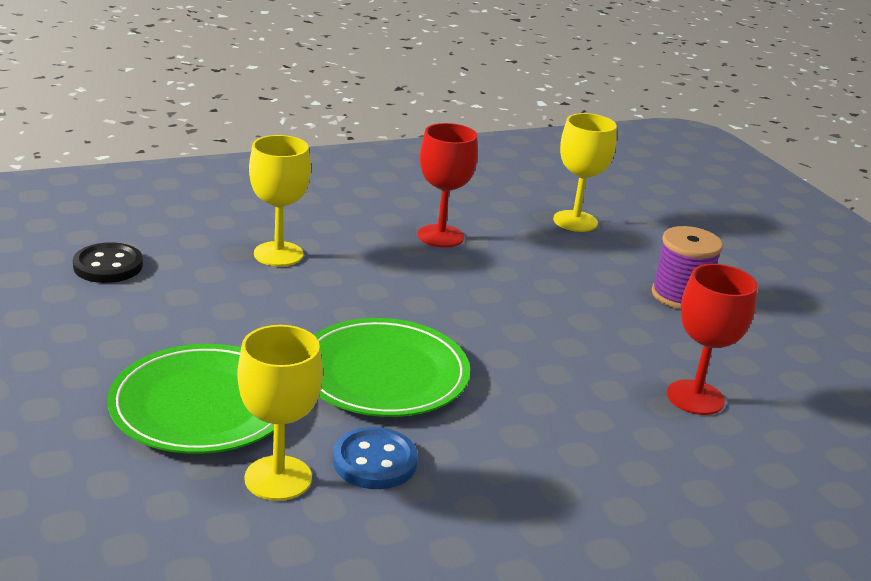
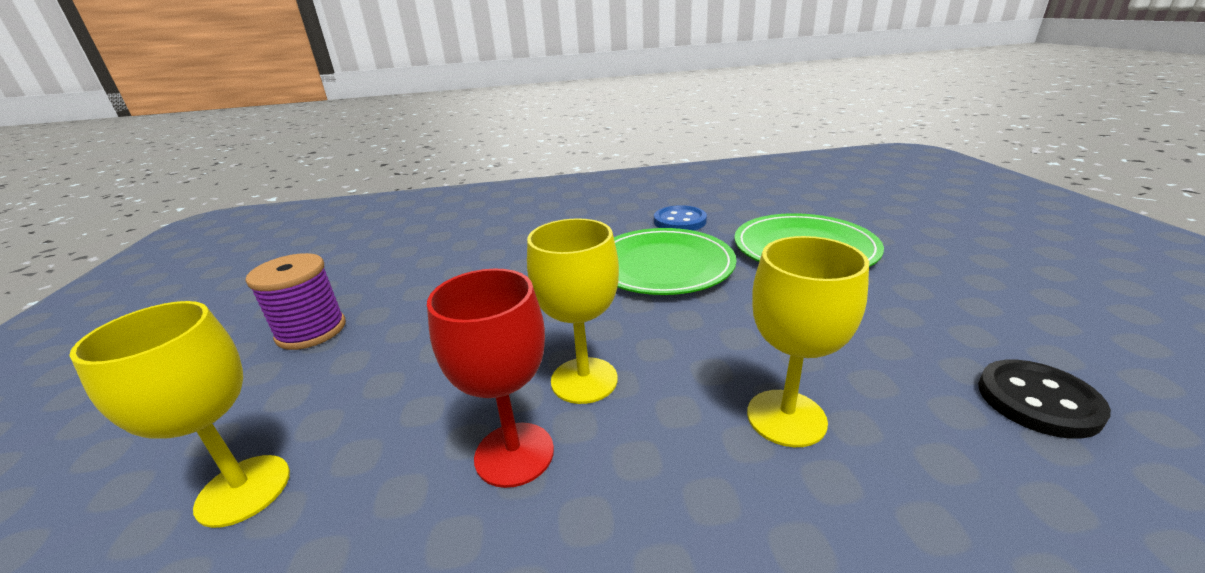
camera: 160 degrees left, 0 degrees up
yellow goblet [237,325,323,501] -> yellow goblet moved to [527,218,619,404]
red goblet [667,264,758,415] -> none

